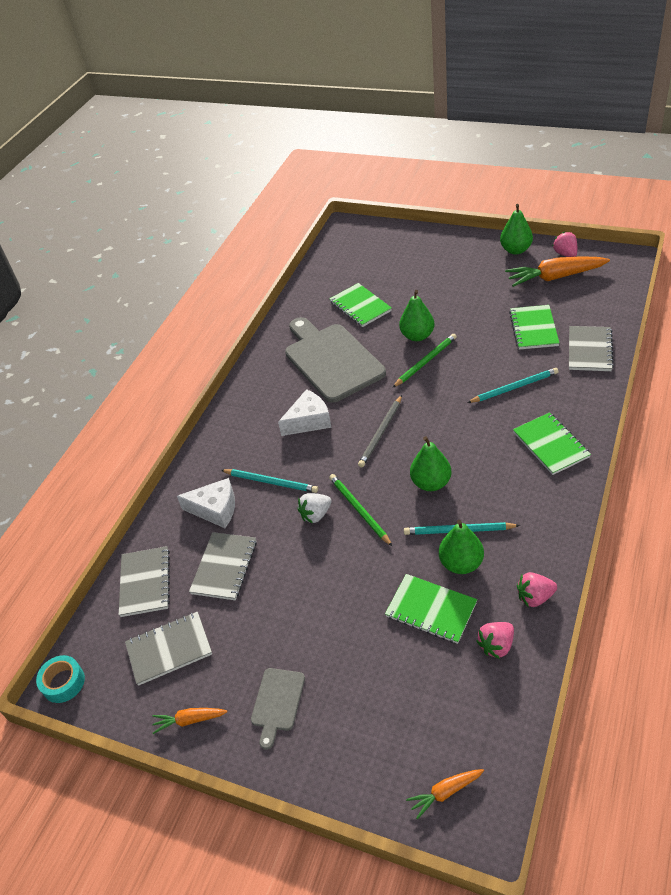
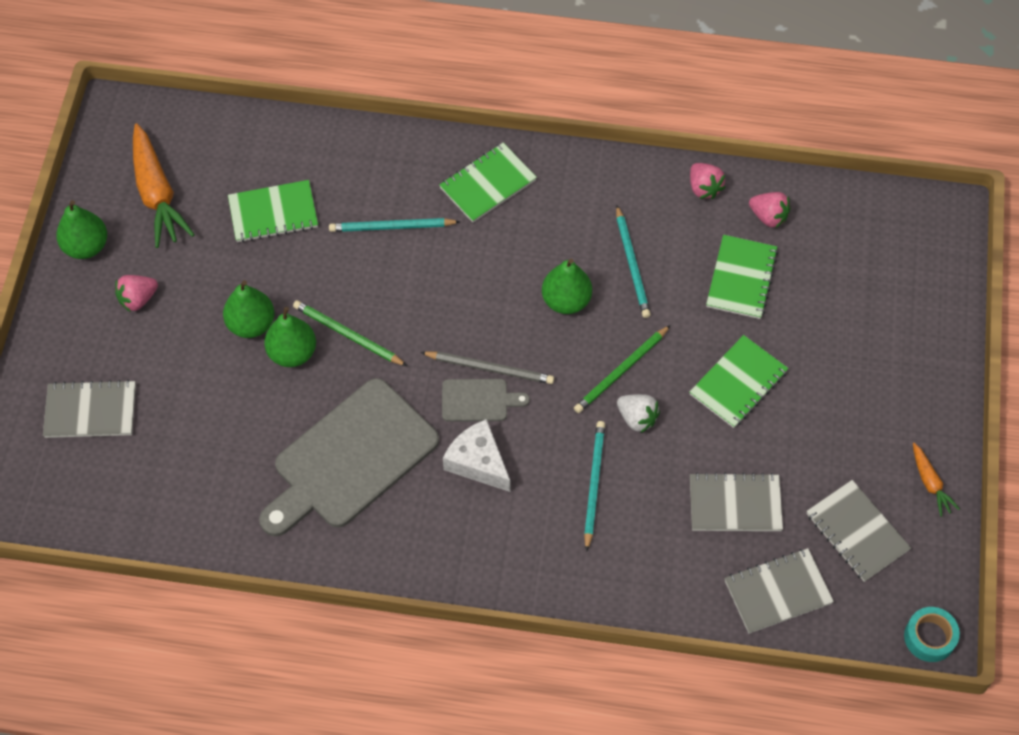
camera: 110 degrees left, 15 degrees up
white cheese [177,478,235,528] -> none
grey cutting board [251,668,305,750] -> grey cutting board moved to [442,379,530,422]
green notebook [329,283,392,327] -> green notebook moved to [690,335,788,428]
orange carrot [406,769,484,819] -> none
green pear [439,520,484,574] -> green pear moved to [223,280,274,338]
turquoise pencil [467,368,559,403] -> turquoise pencil turned 60 degrees counterclockwise [329,218,461,232]
pink strawberry [552,232,577,257] -> pink strawberry moved to [115,275,158,312]
grey notebook [569,326,614,371] -> grey notebook moved to [43,380,136,438]

